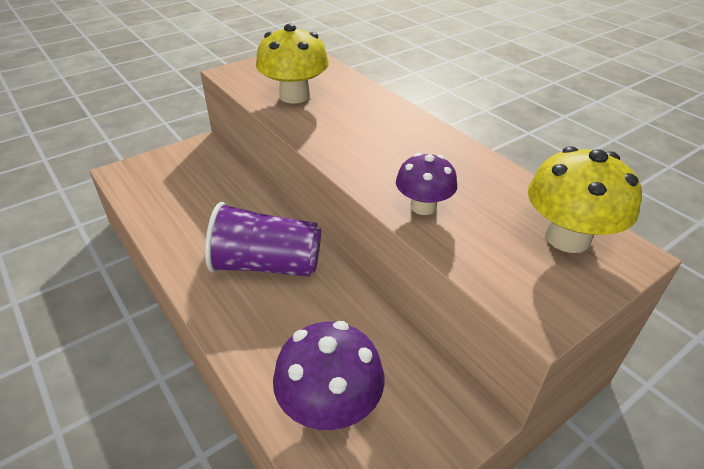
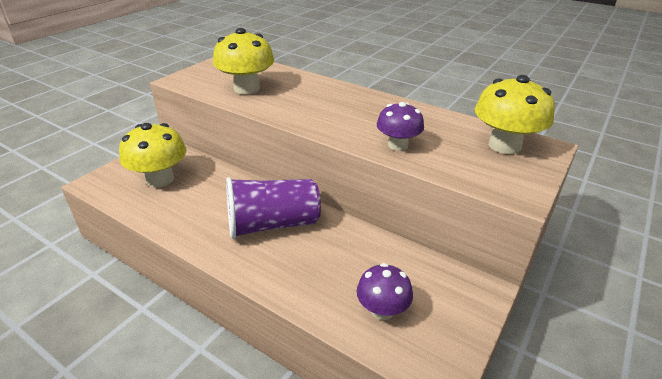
camera: 20 degrees left, 5 degrees down
purple mushroom [273,321,384,430] -> purple mushroom [357,263,413,320], size x0.64
none -> yellow mushroom [119,123,186,187]

